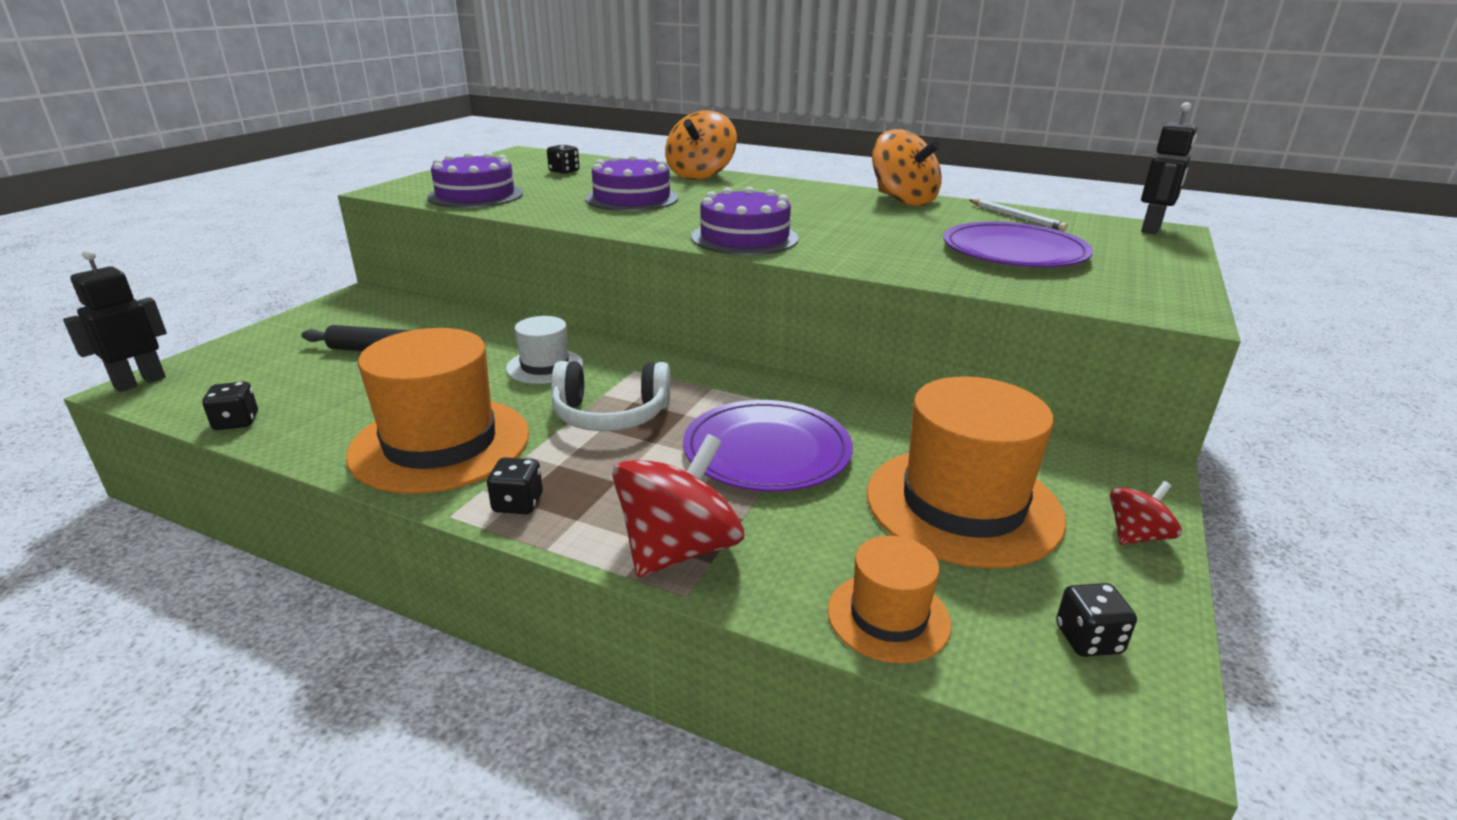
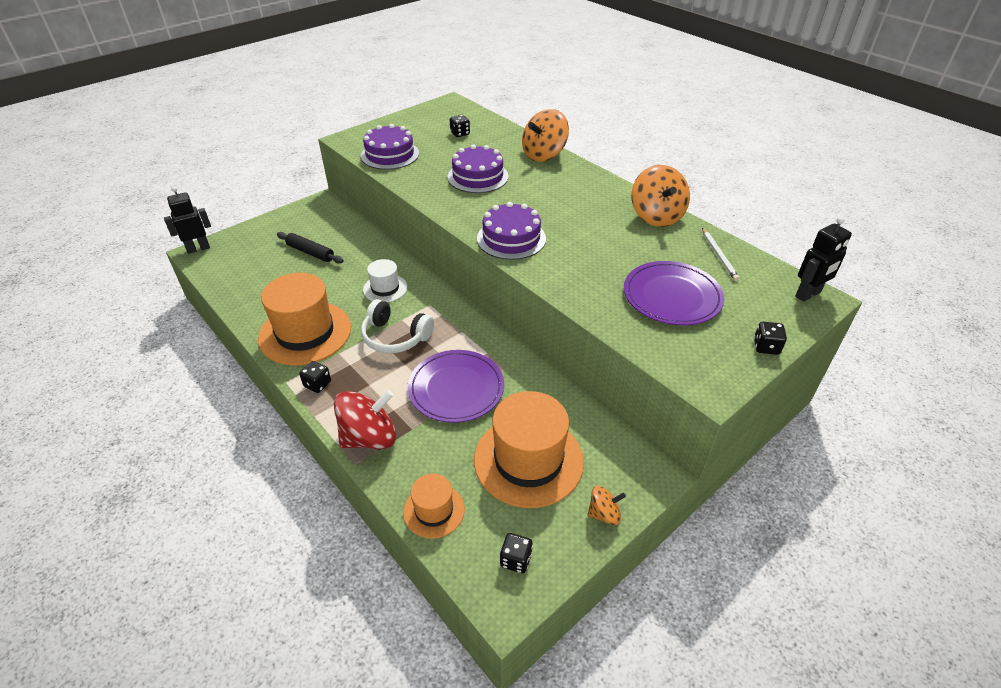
camera: 25 degrees right, 15 degrees up
black dice [202,382,258,430] -> black dice moved to [754,322,787,355]
red spinning top [1110,481,1182,545] -> orange spinning top [587,486,626,525]

